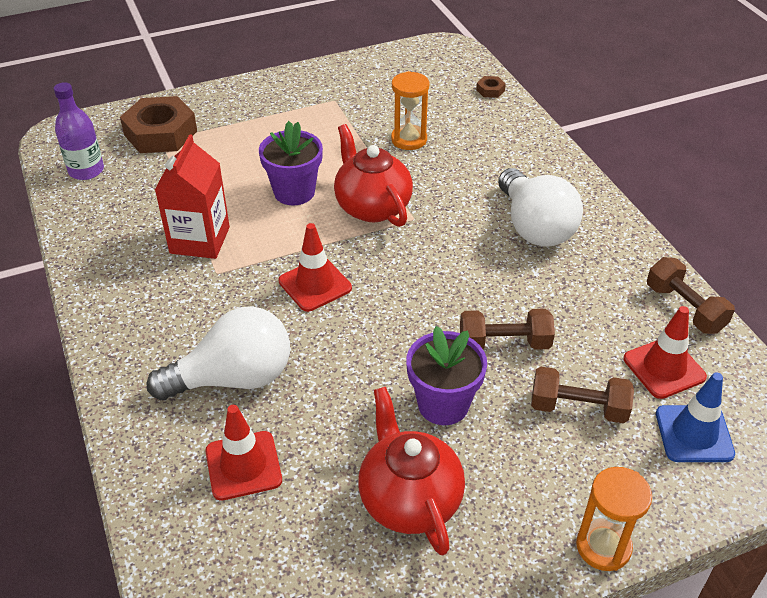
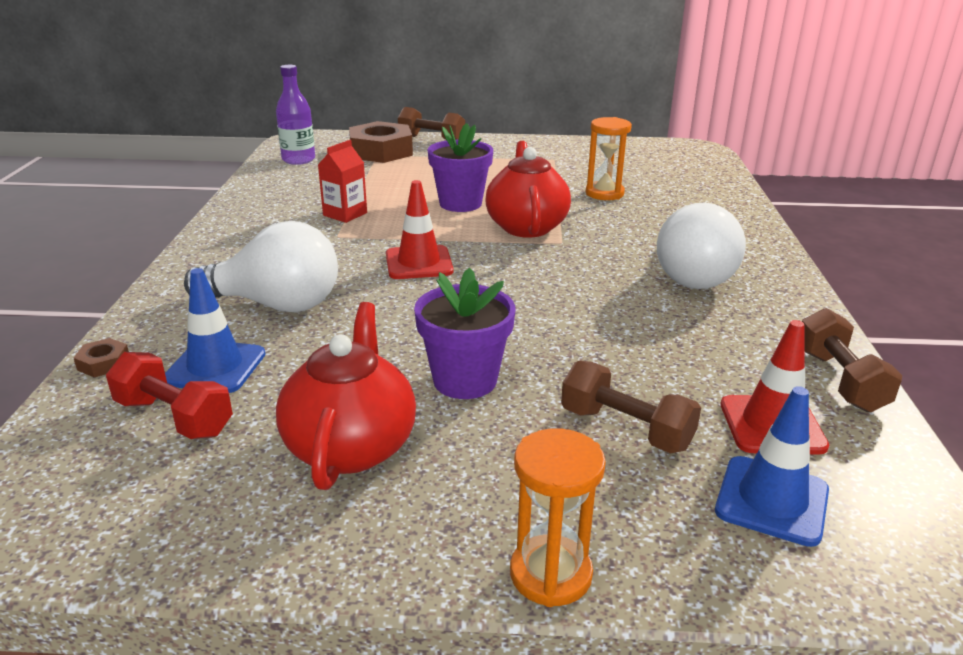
camera: 25 degrees right, 15 degrees down
red carton [155,134,230,259] -> red carton [318,140,367,223], size x0.64
red traffic cone [206,405,282,501] -> blue traffic cone [165,268,266,393]
brown dumbbell [460,309,555,350] -> brown dumbbell moved to [398,107,465,140]
brown nut [476,76,506,98] -> brown nut moved to [74,338,129,377]
none -> red dumbbell [106,352,233,439]

